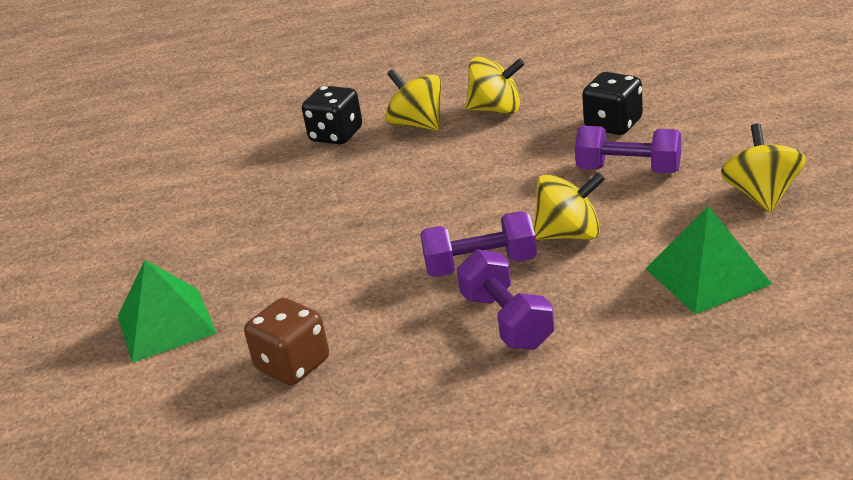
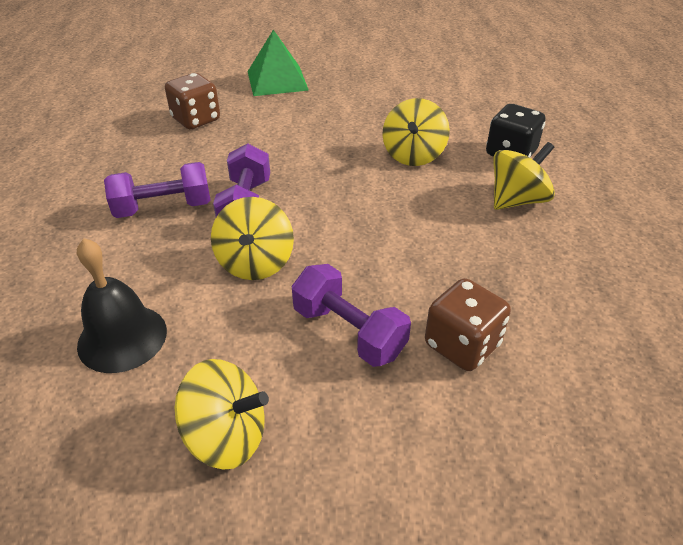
camera: 95 degrees right, 10 degrees up
yellow spinning top [466,57,525,114] -> yellow spinning top moved to [382,98,450,166]
purple dumbbell [575,126,681,173] -> purple dumbbell turned 75 degrees counterclockwise [292,264,411,367]
black dice [582,72,643,135] -> brown dice [425,278,511,371]
green pyramid [646,206,772,314] -> black bell [77,238,167,373]

